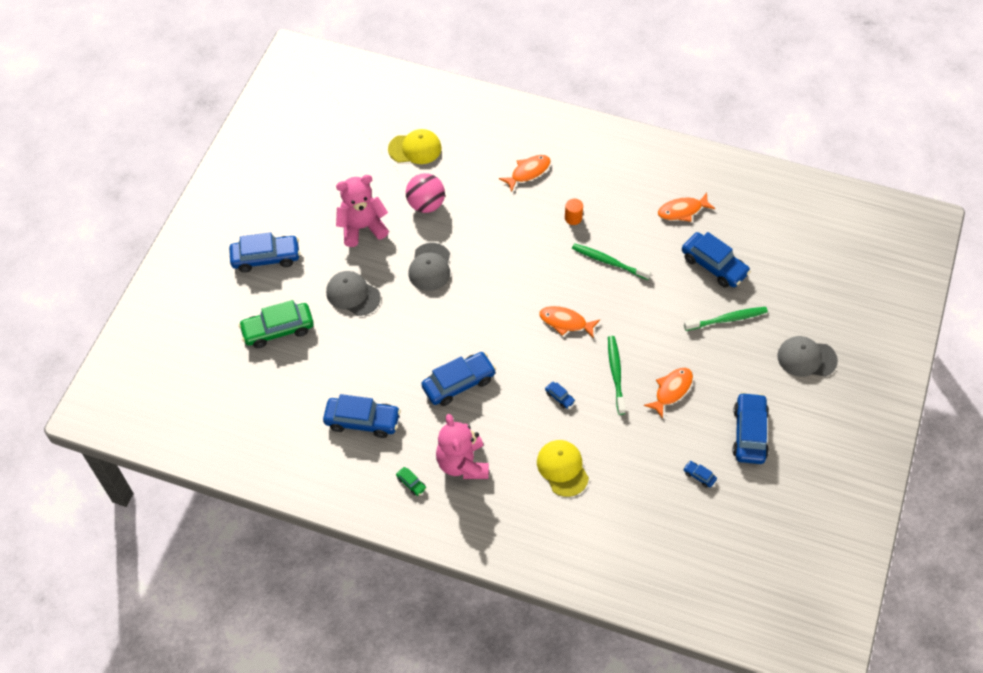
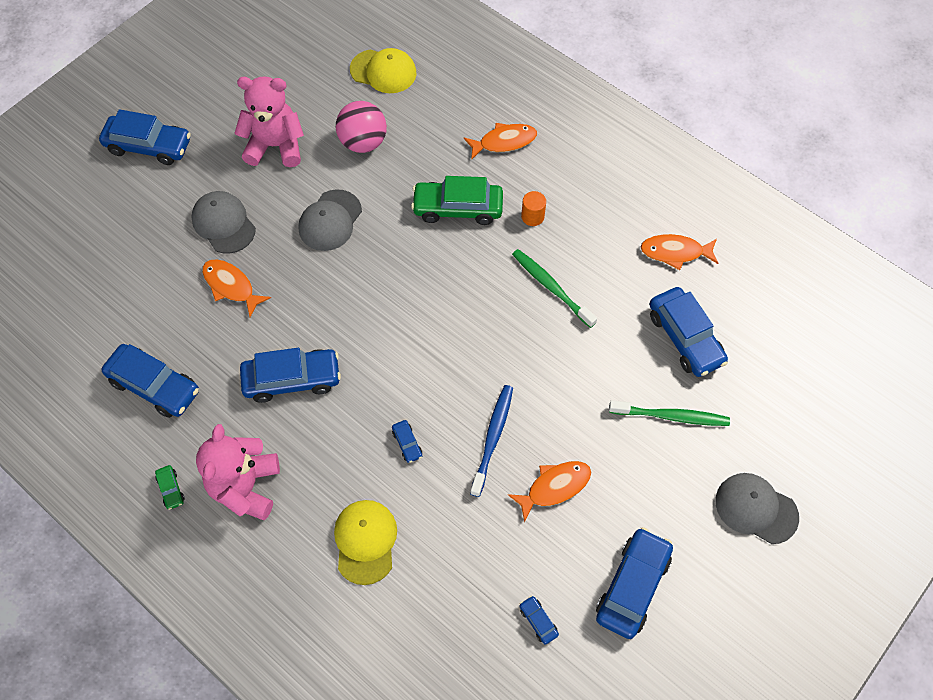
camera: 20 degrees right, 5 degrees up
green car [238,300,314,348] -> green car moved to [411,176,503,225]
orange fish [539,306,600,339] -> orange fish moved to [202,259,271,317]
green toothbrush [608,336,626,415] -> blue toothbrush [470,385,513,497]

